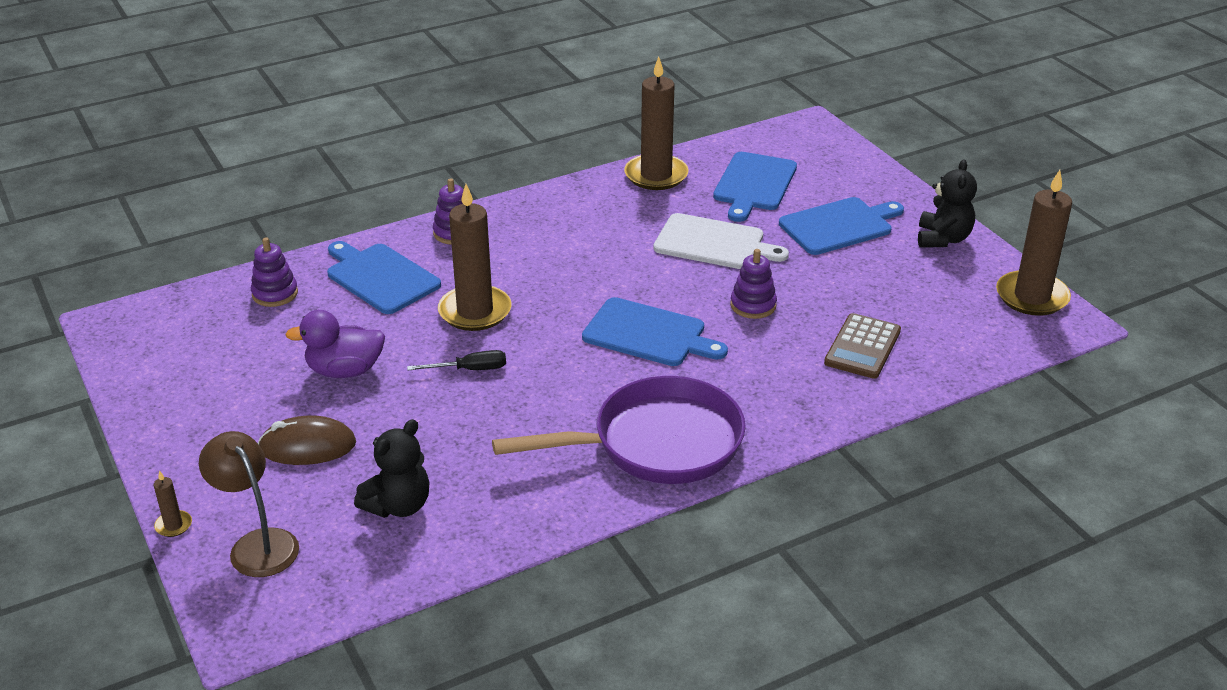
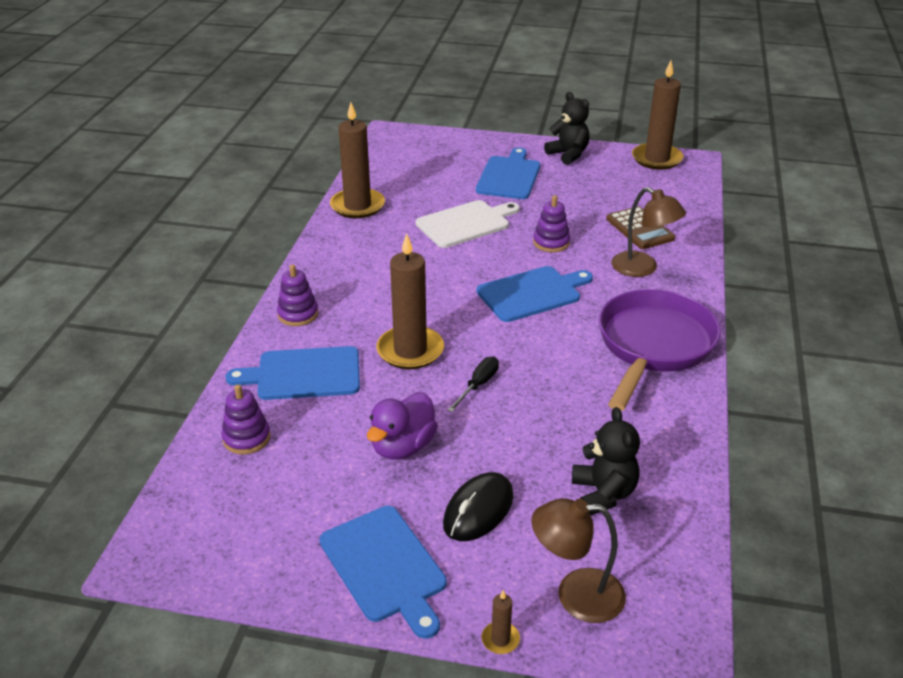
camera: 50 degrees left, 0 degrees up
brown mouse [258,416,356,465] -> black mouse [443,472,514,541]
blue cutting board [713,152,797,222] -> blue cutting board moved to [320,506,447,639]
none -> brown lamp [611,187,686,277]

